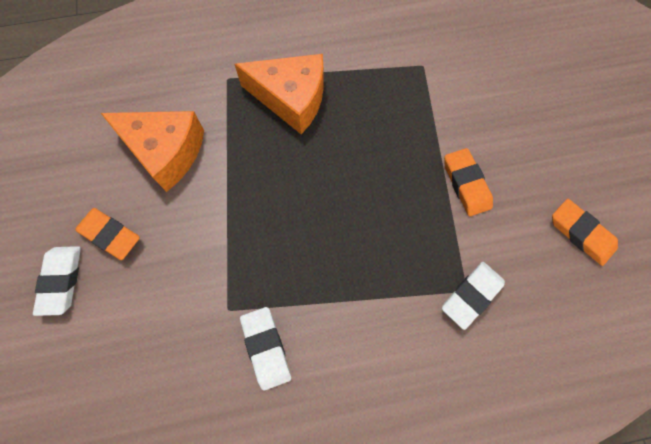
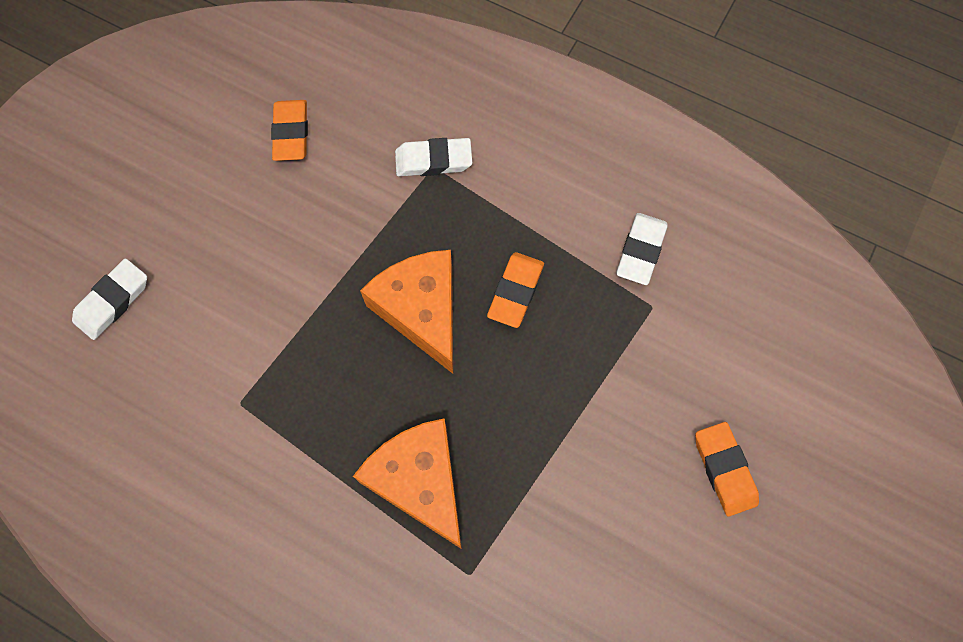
camera: 140 degrees left, 0 degrees up
white eraser [33,246,81,316] -> white eraser moved to [72,259,147,340]
orange cheese [101,111,204,192] -> orange cheese moved to [360,250,453,374]
orange eraser [444,148,493,216] -> orange eraser moved to [487,252,544,328]

